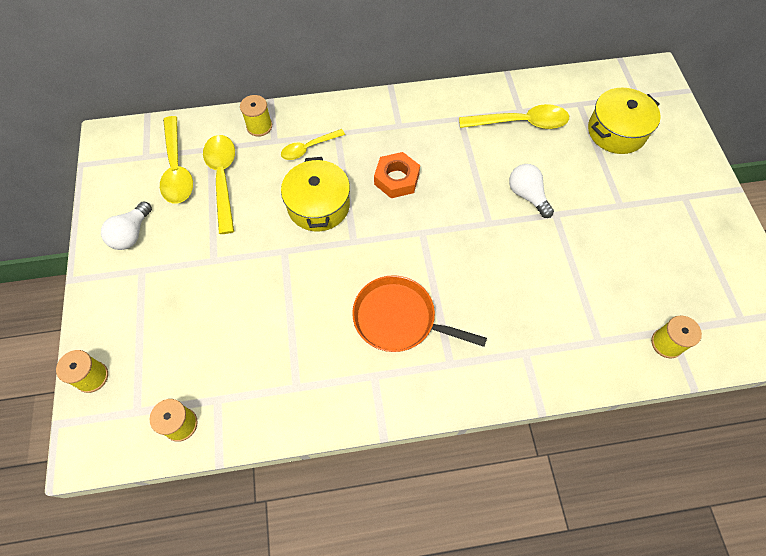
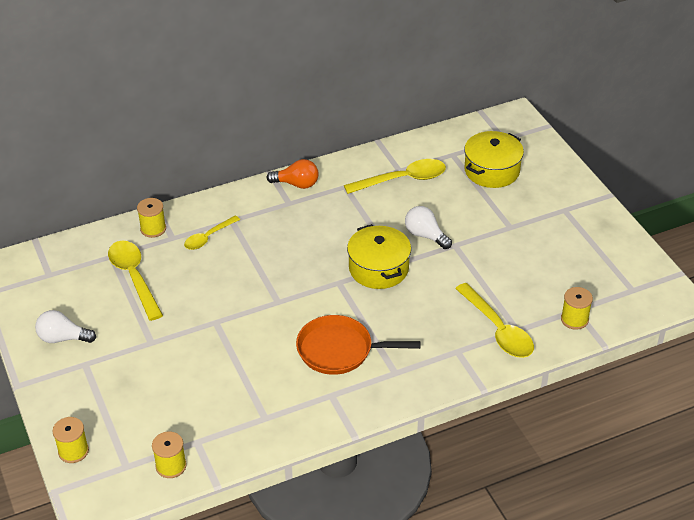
camera: 15 degrees left, 20 degrees down
white light bulb [101,201,152,250] -> white light bulb turned 90 degrees clockwise [35,310,96,343]
yellow spoon [160,116,193,204] -> yellow spoon moved to [455,283,534,358]
yellow pot [281,157,350,231] -> yellow pot moved to [347,224,411,289]
orange nut [374,152,420,198] -> none
none -> orange light bulb [267,159,319,189]

